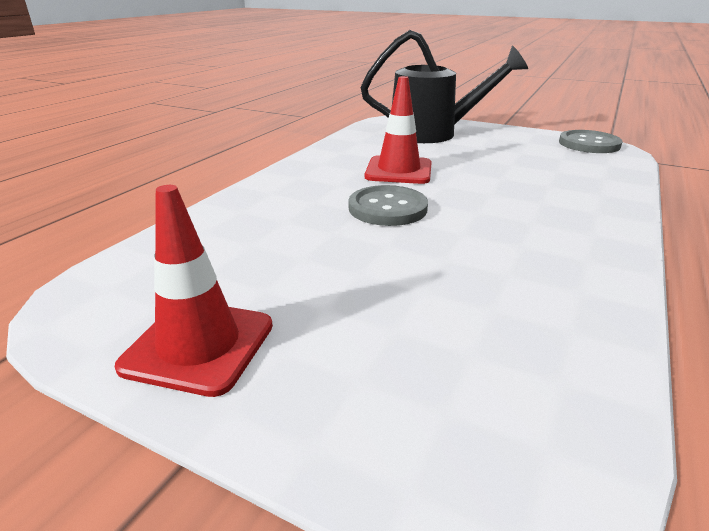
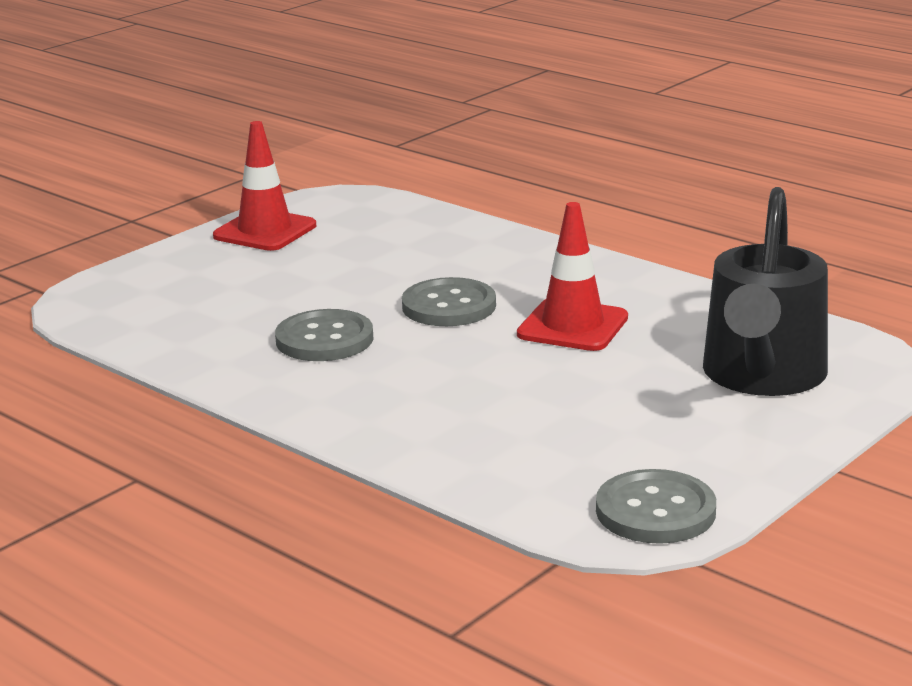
camera: 105 degrees right, 5 degrees down
none -> grey button [275,309,373,361]

